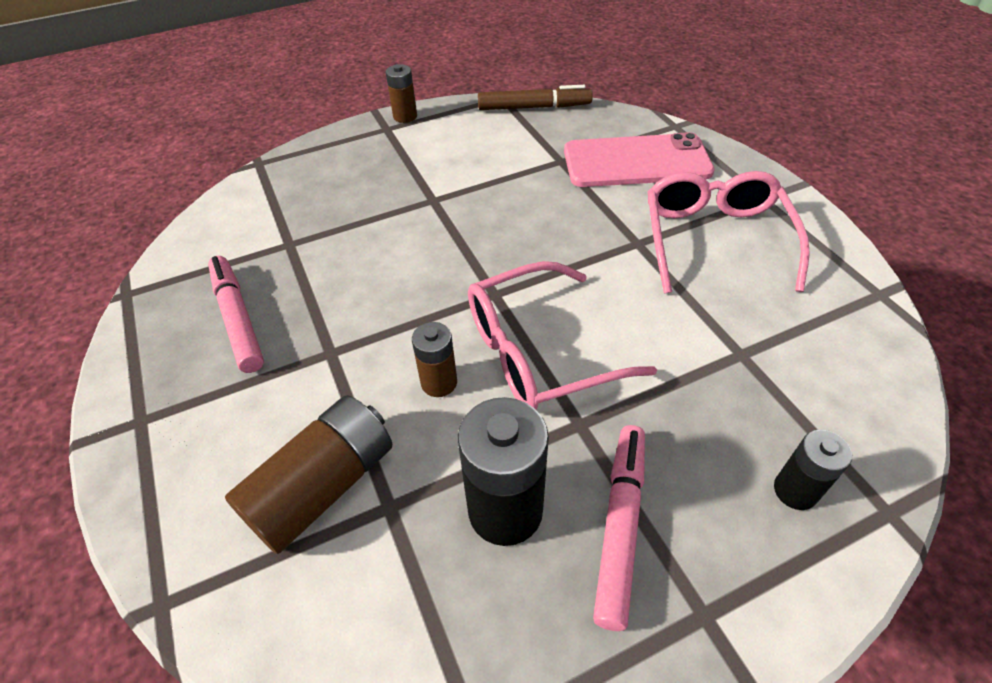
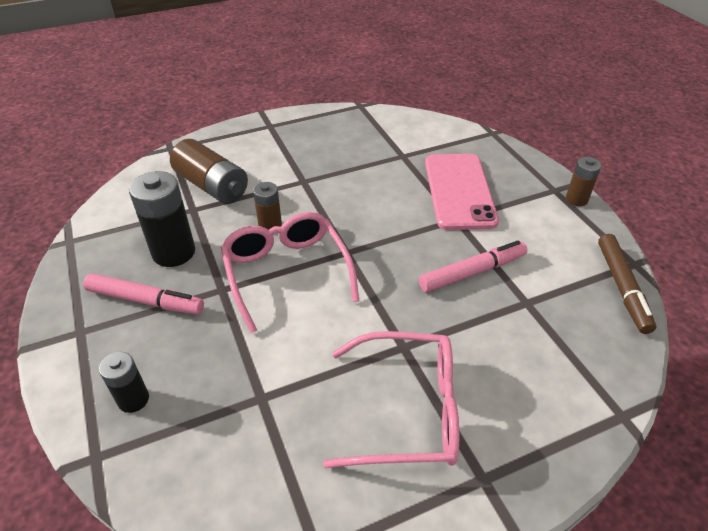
camera: 90 degrees right, 5 degrees down
pink marker [208,256,264,373] -> pink marker moved to [419,240,527,292]
pink phone [564,132,715,187] -> pink phone moved to [425,154,499,230]

